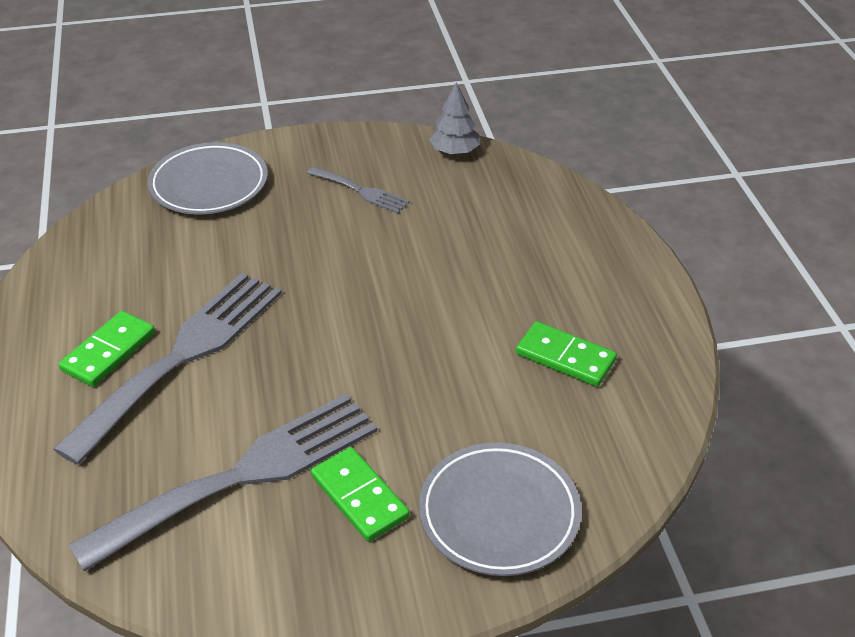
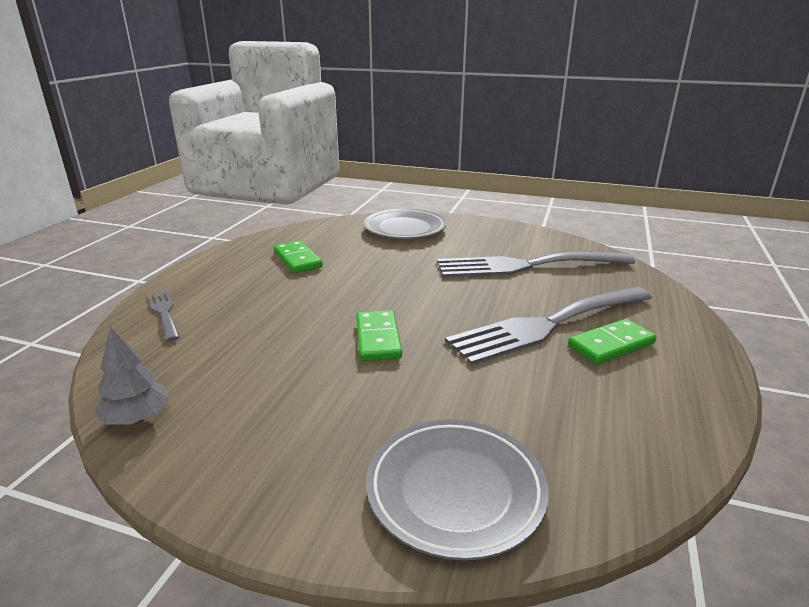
camera: 150 degrees left, 15 degrees down
grey fork [307,166,410,213] -> grey fork moved to [148,290,180,341]
green domino [311,447,410,542] -> green domino moved to [356,310,402,361]

